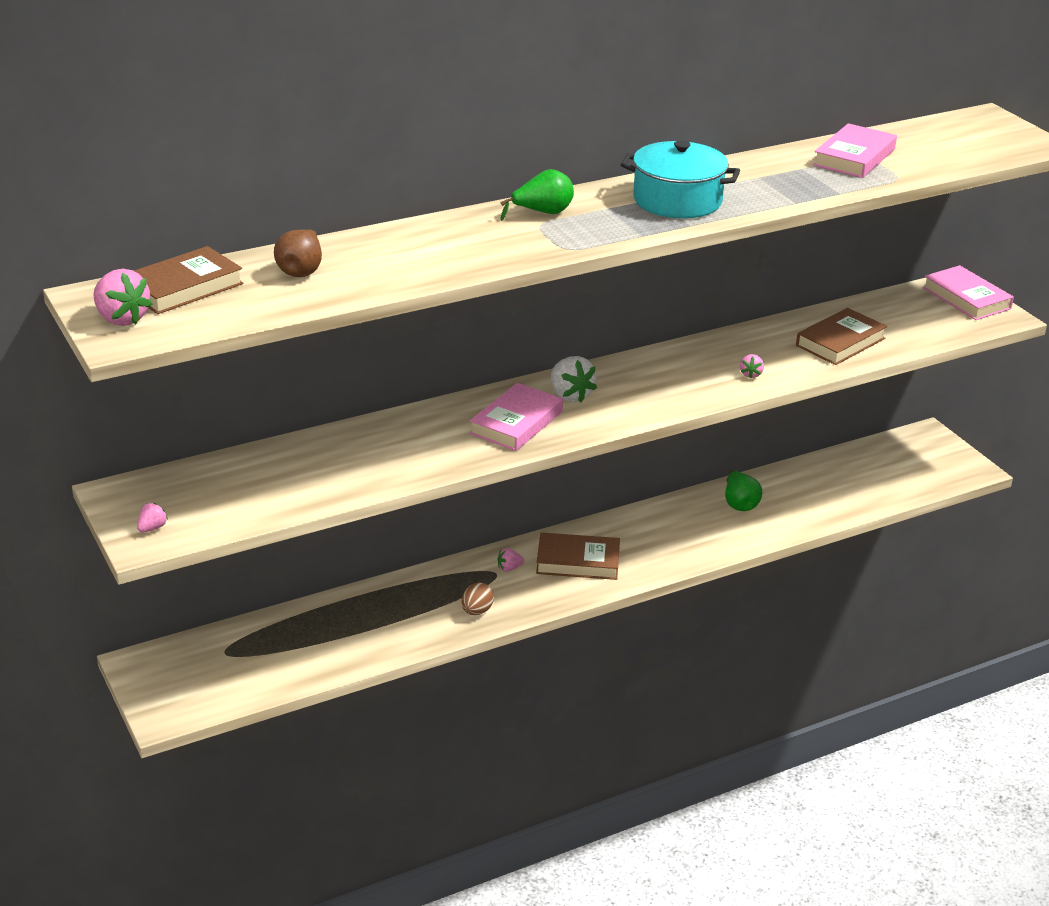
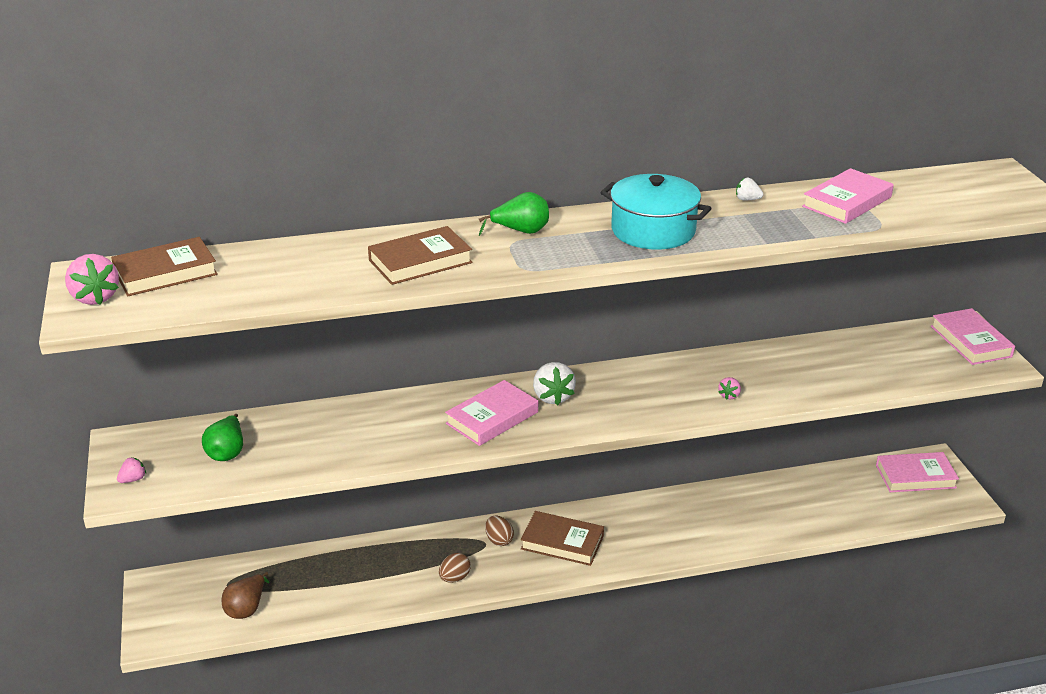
camera: 15 degrees right, 0 degrees up
brown pear [274,229,322,277] -> brown pear moved to [222,572,269,619]
pink strawberry [497,548,524,572] -> brown egg [485,516,514,546]
green pear [725,470,762,511] -> green pear moved to [202,414,243,461]
brown book [796,308,887,365] -> brown book moved to [368,226,473,285]
none -> white strawberry [736,178,763,200]
none -> pink book [876,452,959,492]

